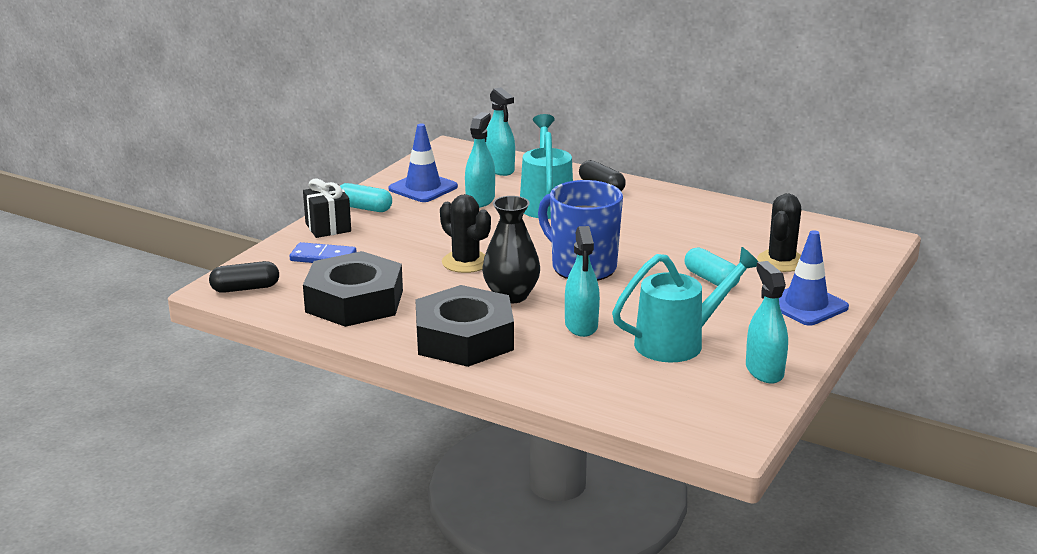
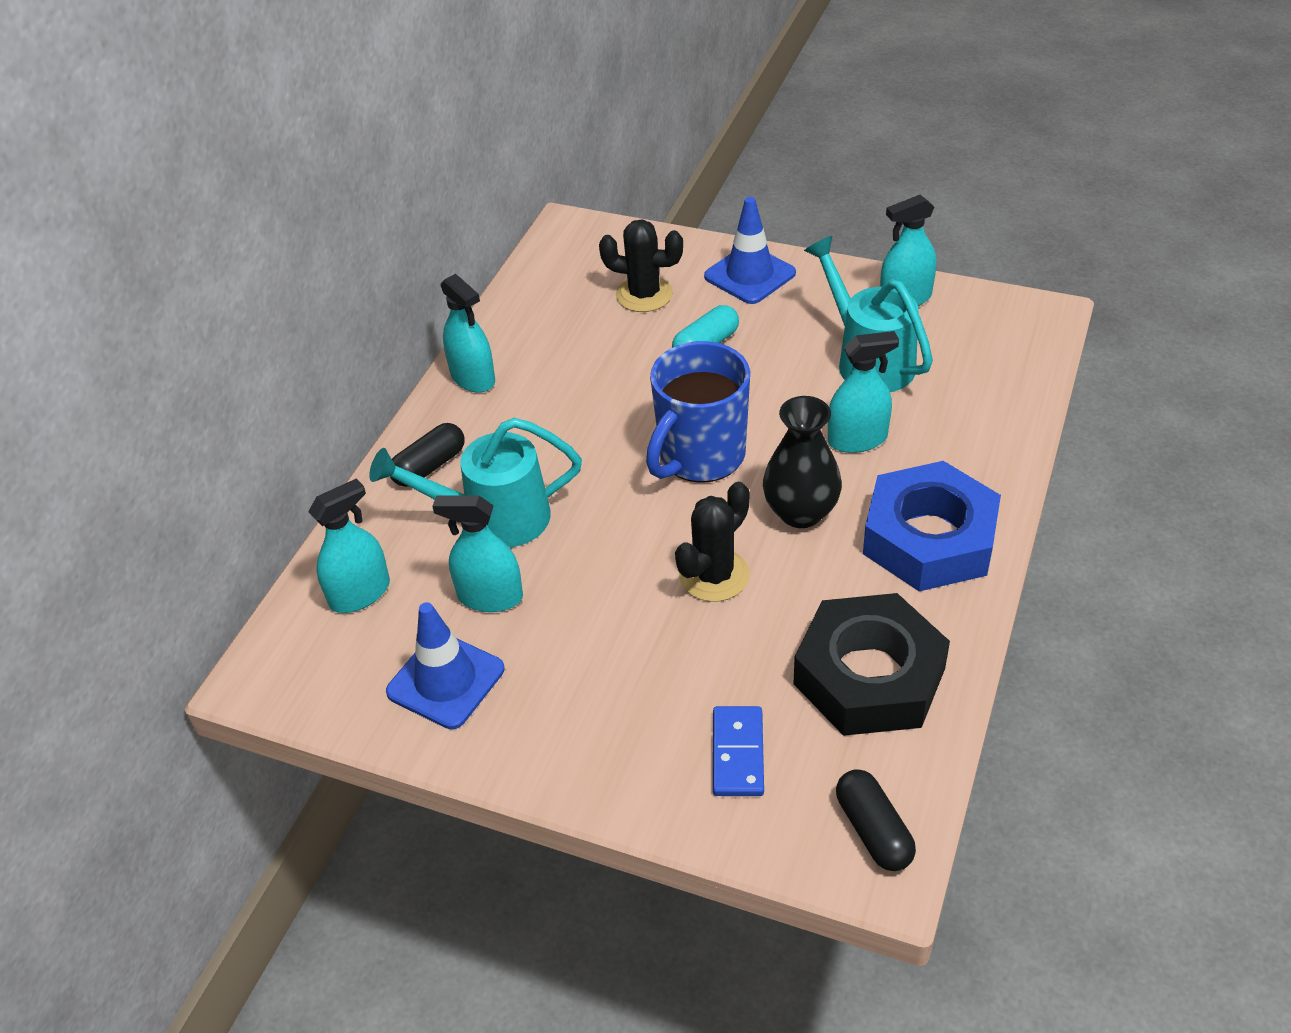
camera: 95 degrees left, 20 degrees up
black gift [303,179,351,238] -> none
turquoise capsule [340,183,392,212] -> none
black nut [415,285,514,367] -> blue nut [863,461,1001,591]
none -> turquoise spray bottle [441,274,495,393]

